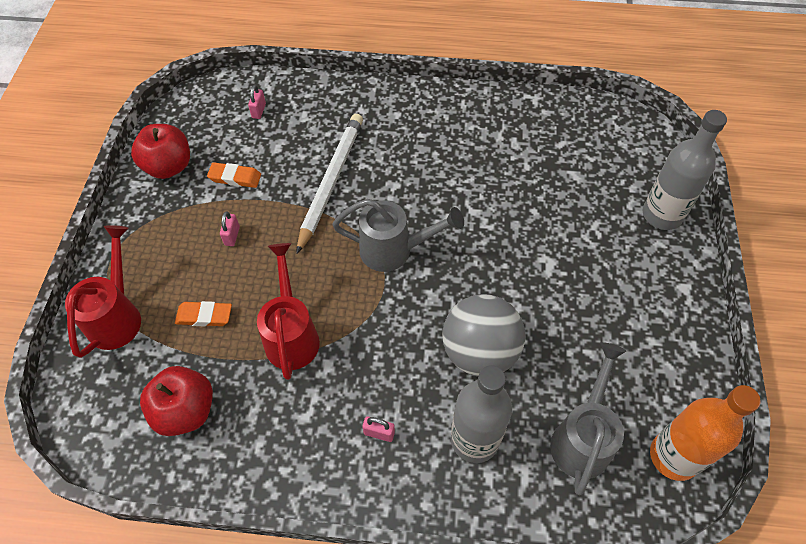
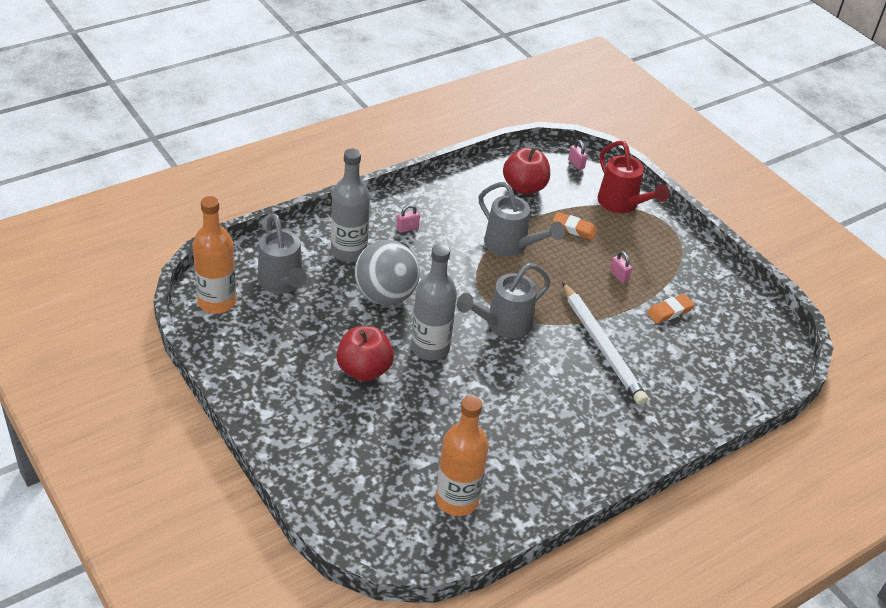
camera: 135 degrees right, 15 degrees down
red apple [131,124,190,179] -> red apple moved to [336,326,394,381]
orange eraser [175,301,232,326] -> orange eraser turned 60 degrees clockwise [552,212,597,240]
pink padlock [248,85,266,119] -> pink padlock moved to [568,140,587,170]
red watering can [257,243,320,380] -> grey watering can [479,182,565,256]
grey bottle [643,110,727,230] -> grey bottle moved to [411,244,457,361]
none -> orange bottle [436,395,489,516]

